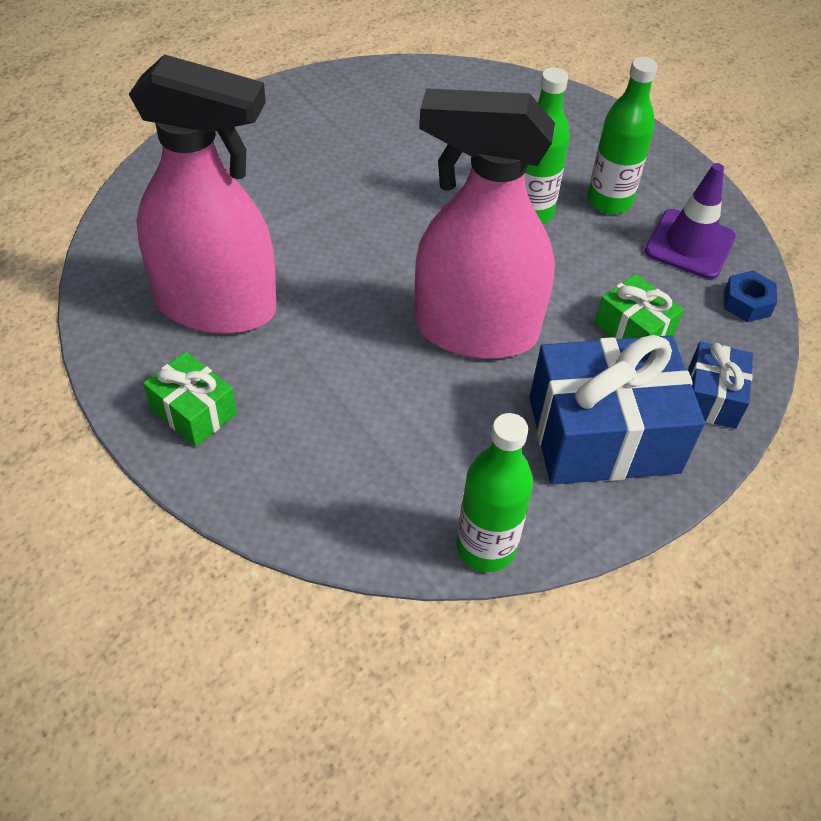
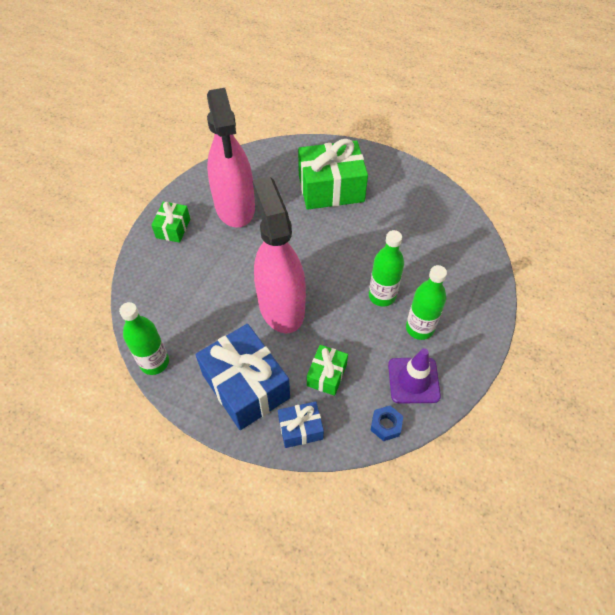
camera: 65 degrees right, 5 degrees up
none -> green gift [298,139,368,210]

